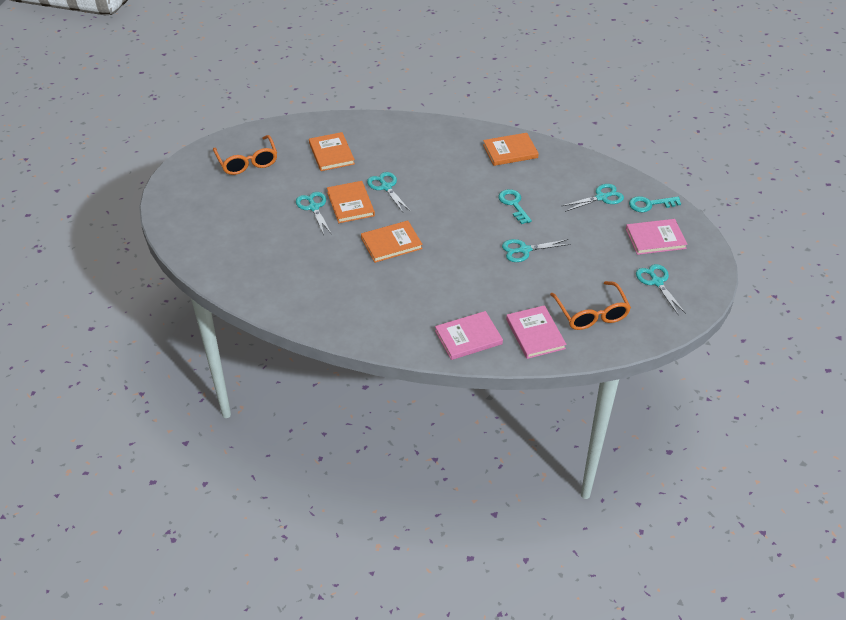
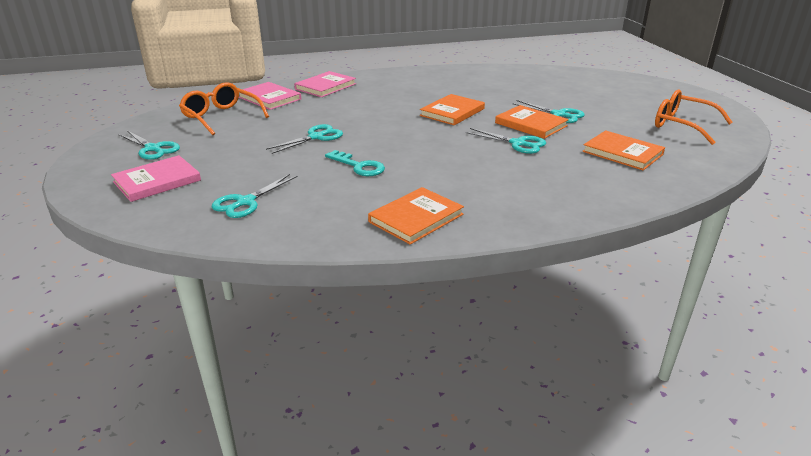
camera: 150 degrees right, 15 degrees down
turquoise key [629,196,681,212] -> none

